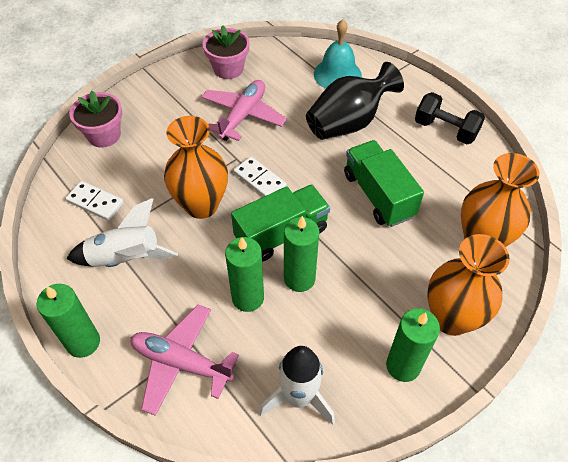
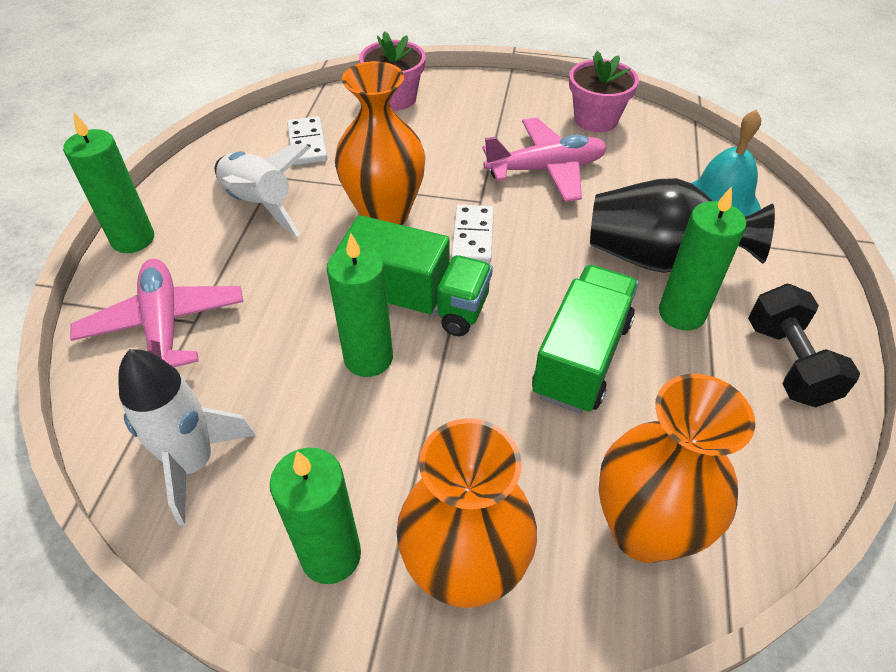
camera: 50 degrees right, 5 degrees down
green candle [225,237,264,312] -> green candle moved to [659,186,747,330]

